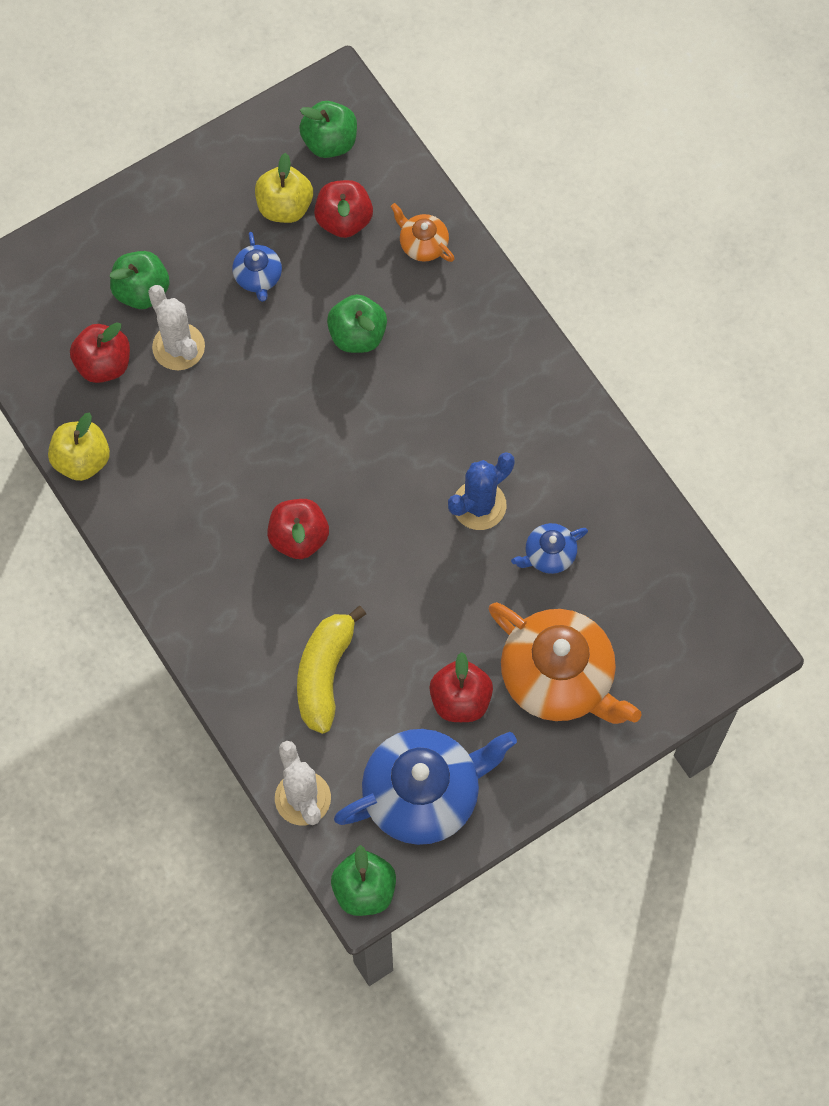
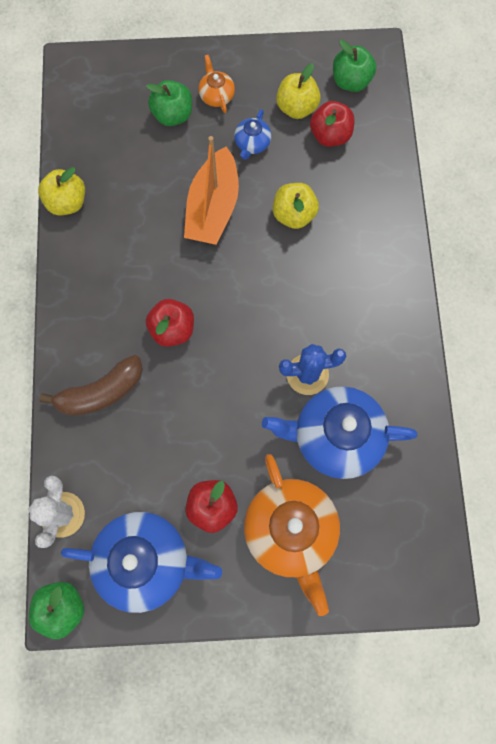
camera: 30 degrees right, 5 degrees up
red apple [70,322,130,383] -> none
white cactus [148,285,205,370] -> none
yellow banana [297,606,366,734] -> none
green apple [327,294,387,353] -> yellow apple [273,183,319,229]
orange teapot [390,203,455,262] -> orange teapot moved to [198,55,235,113]
blue teapot [511,523,588,574] -> blue teapot [262,386,418,479], size x2.15
none -> brown banana [39,355,143,416]
none -> orange boat [184,136,239,245]

